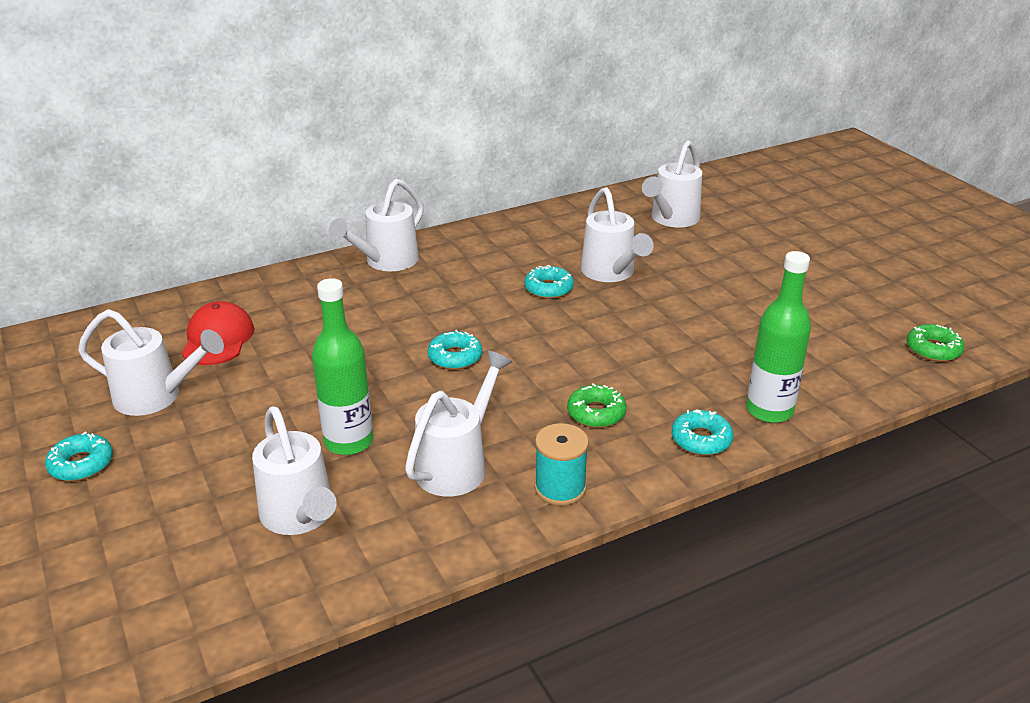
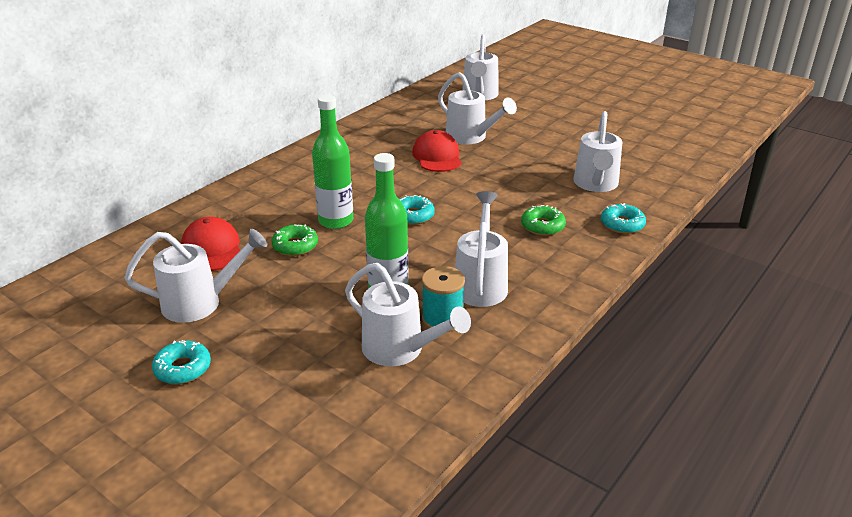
camera: 25 degrees left, 0 degrees up
white watering can [328,179,424,271] -> white watering can moved to [573,111,622,192]
turquoise donut [524,265,574,299] -> red cap [412,130,461,172]
turquoise spool [534,423,589,506] -> turquoise spool moved to [422,266,465,332]
green bottle [746,251,811,423] -> green bottle moved to [312,95,353,229]
green donut [907,324,964,362] -> green donut moved to [272,224,318,256]

